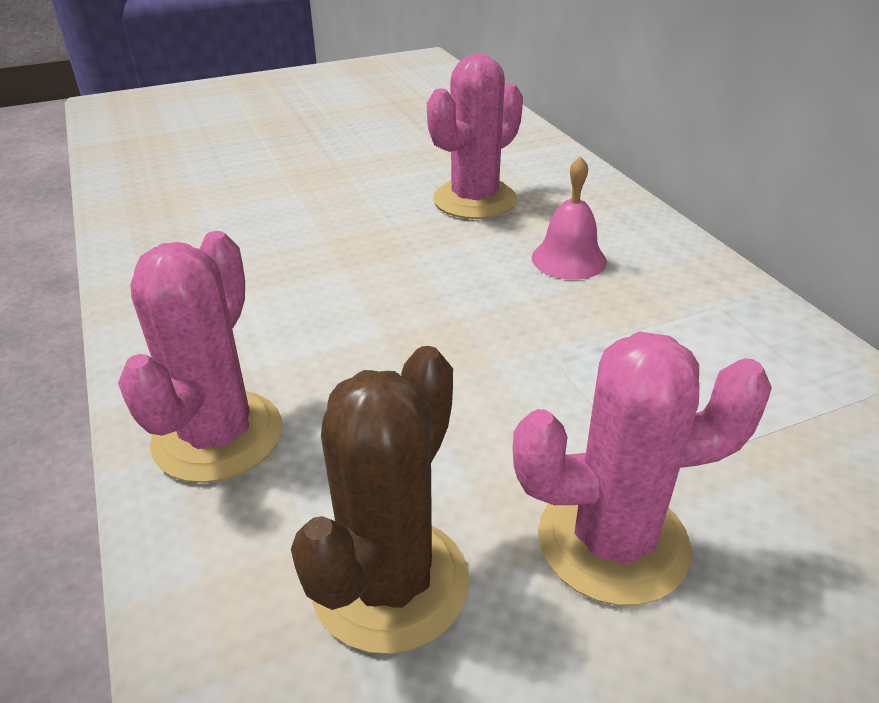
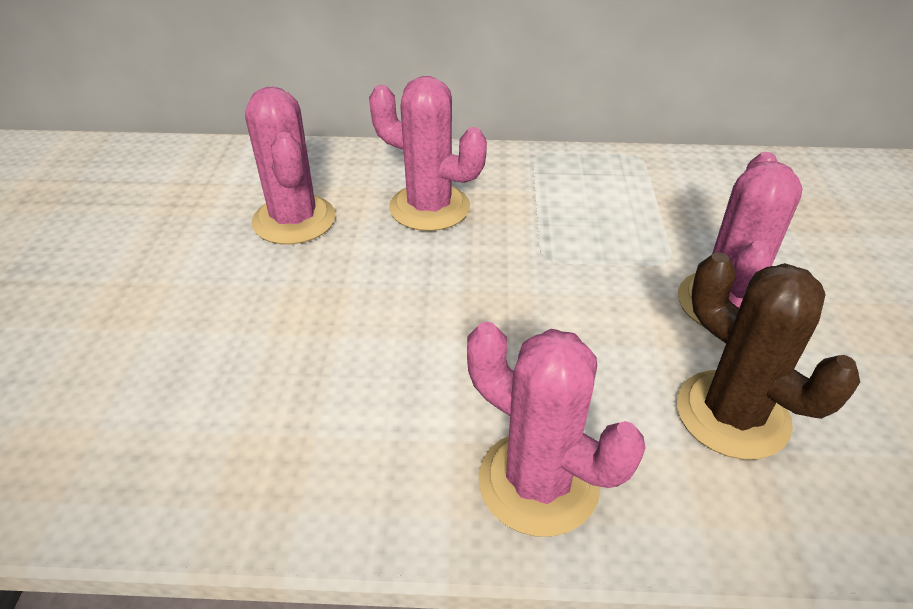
camera: 65 degrees left, 5 degrees up
pink bell [531,156,607,280] -> pink cactus [369,76,487,231]

